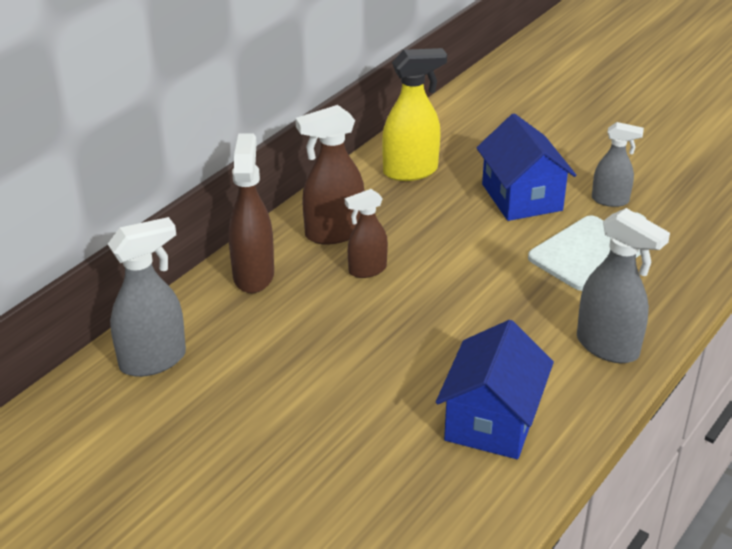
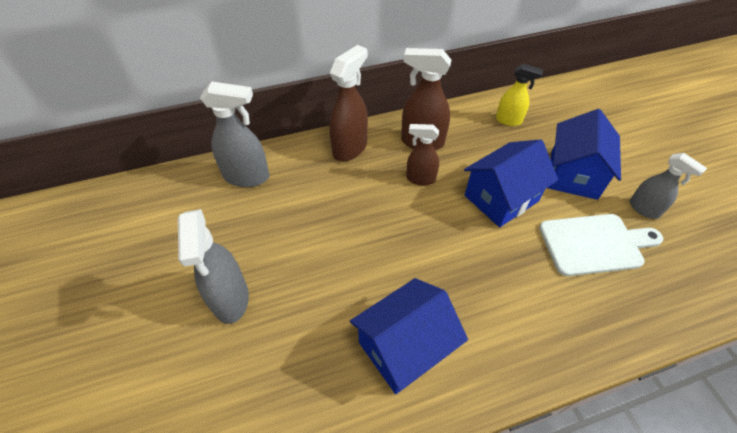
camera: 35 degrees right, 15 degrees up
yellow spray bottle [382,48,447,181] -> yellow spray bottle [496,64,543,126], size x0.64
grey spray bottle [577,208,670,363] -> grey spray bottle moved to [178,209,249,324]
none -> blue house [464,139,558,227]

